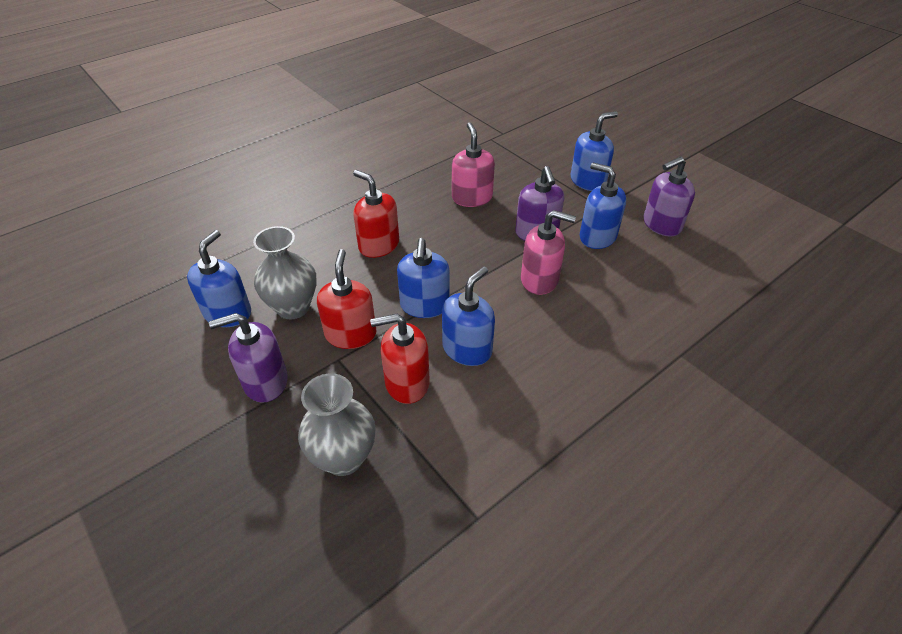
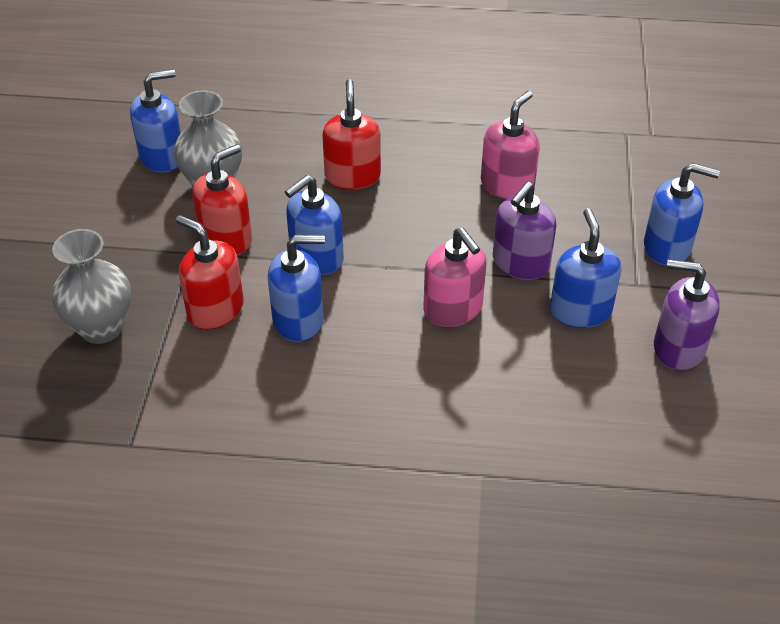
camera: 45 degrees right, 0 degrees up
purple soap dispenser [209,313,288,403] -> none

